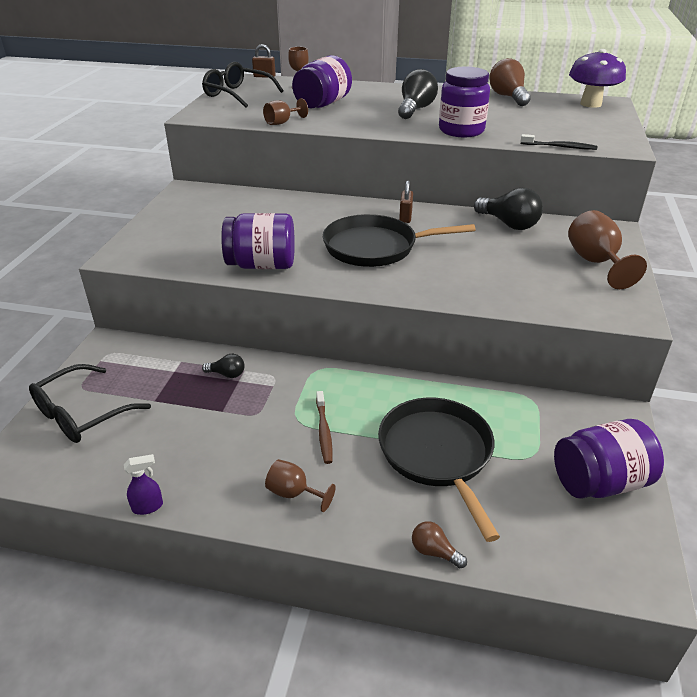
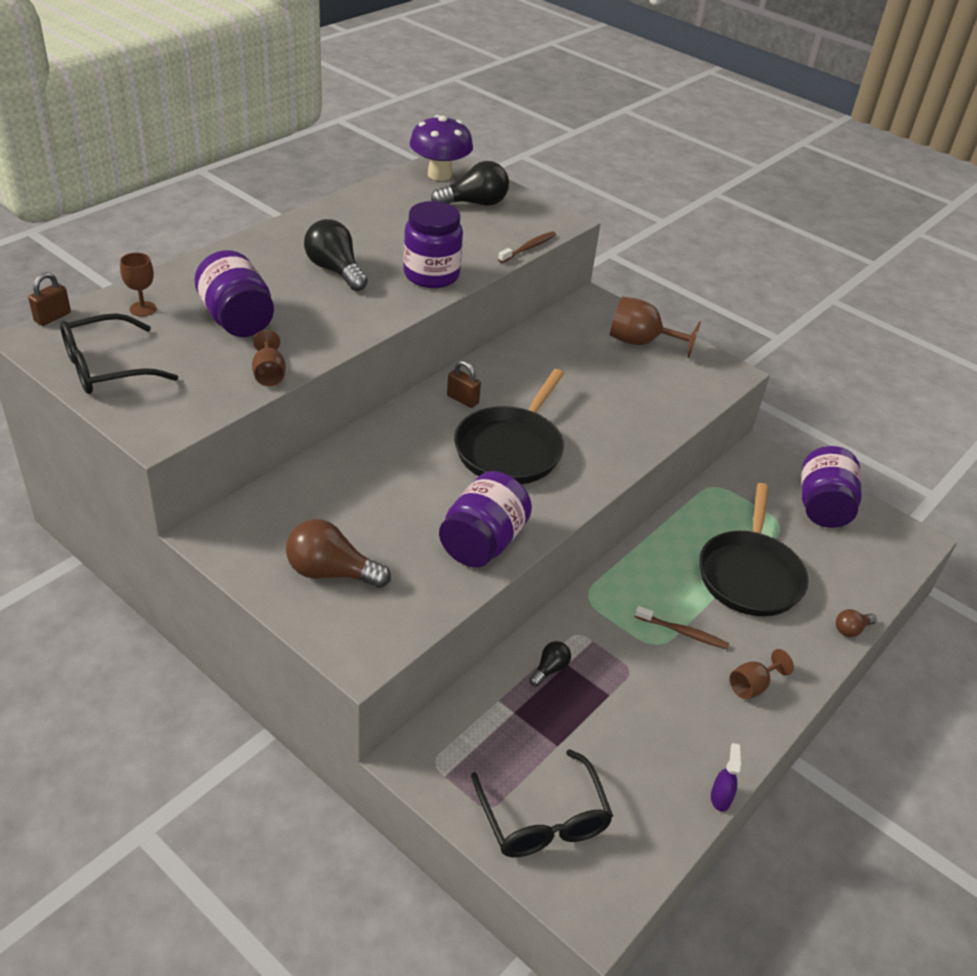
camera: 65 degrees left, 5 degrees up
black pan [378,398,500,542] -> black pan turned 90 degrees counterclockwise [699,483,809,616]
black light bulb [474,188,543,230] -> black light bulb moved to [431,161,509,206]
brown light bulb [489,58,531,106] -> brown light bulb moved to [286,519,391,588]
black toothbrush [521,134,597,150] -> brown toothbrush [498,231,556,263]

